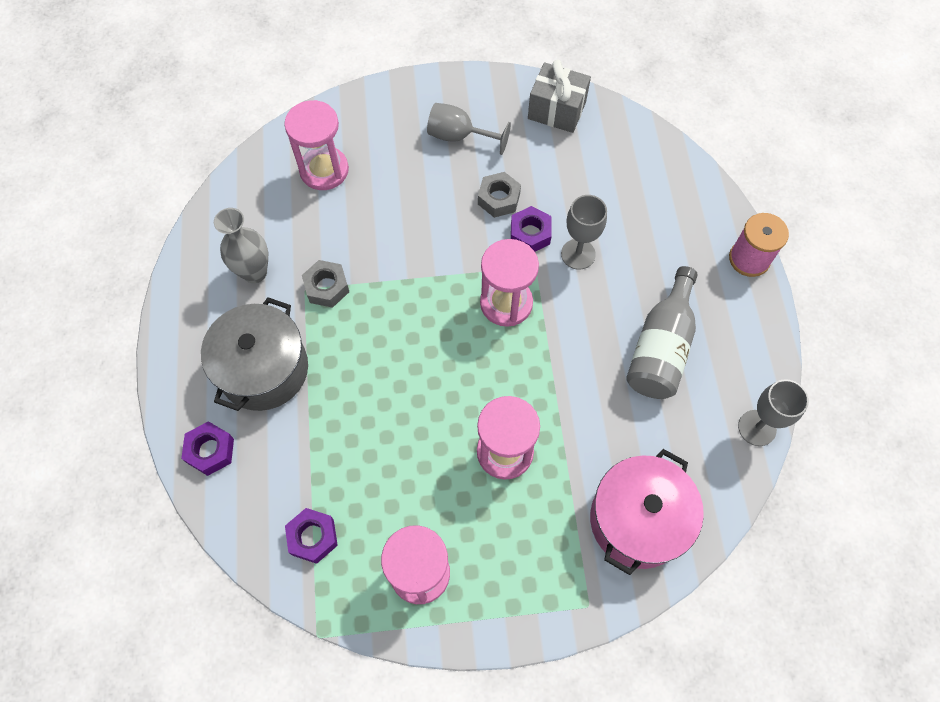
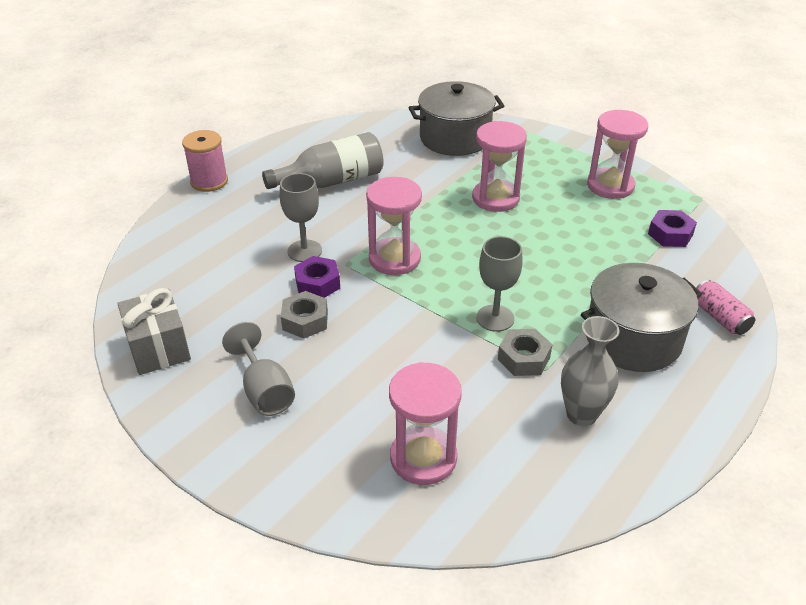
camera: 135 degrees left, 25 degrees down
purple nut [181,421,234,476] -> pink can [696,280,756,335]
pink pot [590,449,704,575] -> grey pot [409,81,504,156]
grey goblet [738,379,809,446] -> grey goblet moved to [476,236,523,332]

